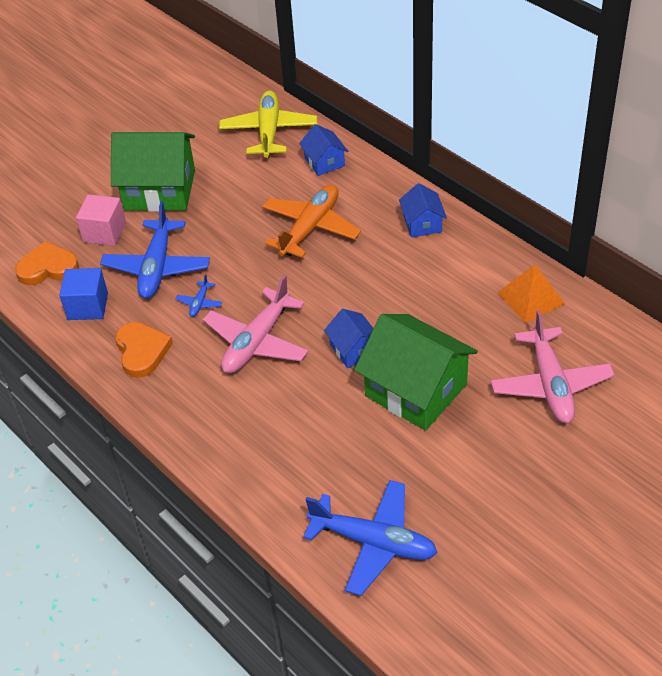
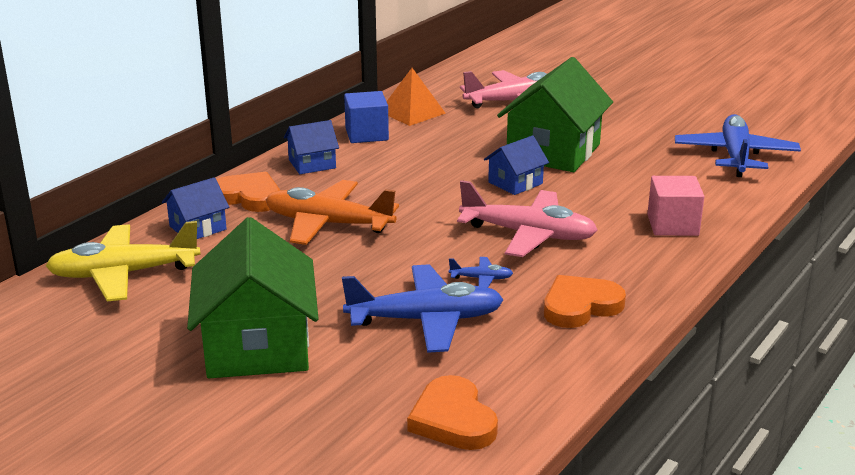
camera: 105 degrees left, 20 degrees down
blue cube [59,268,108,320] -> blue cube moved to [344,91,389,143]
pink cube [76,194,126,246] -> pink cube moved to [647,176,704,236]
none -> orange heart [216,172,280,212]

